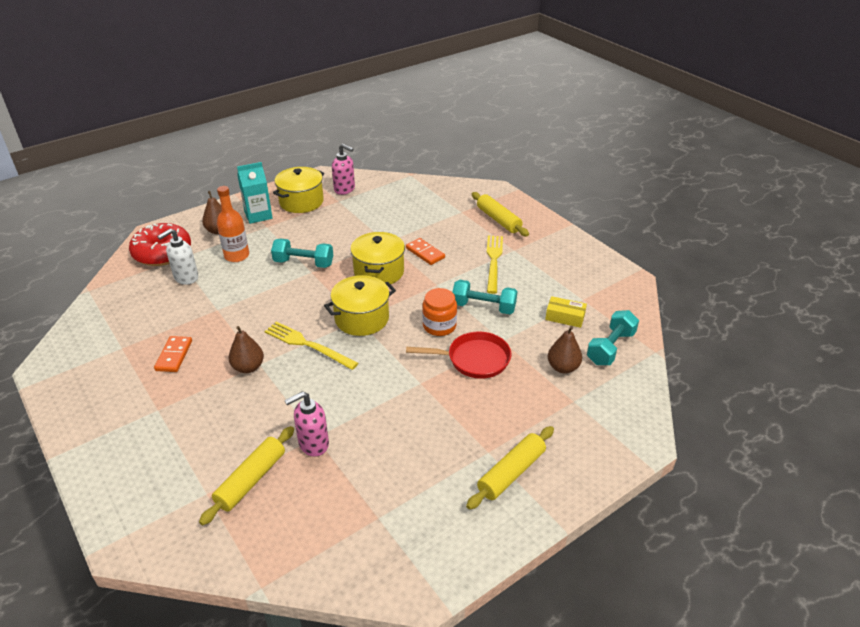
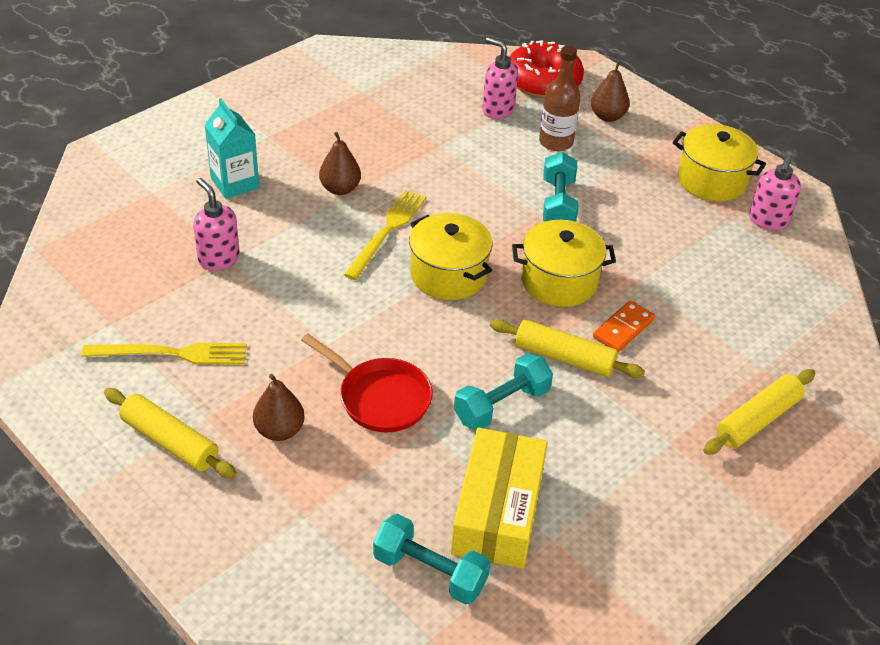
camera: 80 degrees right, 5 degrees up
orange domino [154,336,192,372] -> none
white soap dispenser [157,228,198,285] -> pink soap dispenser [482,37,518,119]
yellow rolling pin [199,426,294,525] -> yellow rolling pin moved to [490,319,645,378]
orange bottle [217,186,249,262] -> brown bottle [539,46,580,151]
turquoise carton [237,162,273,224] -> turquoise carton moved to [204,98,259,199]
red pan [406,331,511,379] -> red pan turned 45 degrees counterclockwise [301,334,433,433]
orange jar [422,288,457,336] -> none
turquoise dumbbell [452,280,517,314] -> turquoise dumbbell turned 45 degrees clockwise [454,353,553,430]
yellow fork [487,236,503,294] -> yellow fork moved to [81,343,246,365]
yellow box [545,296,587,328] -> yellow box [451,428,548,569], size x2.00
brown pear [548,326,582,374] -> brown pear moved to [253,374,305,441]

